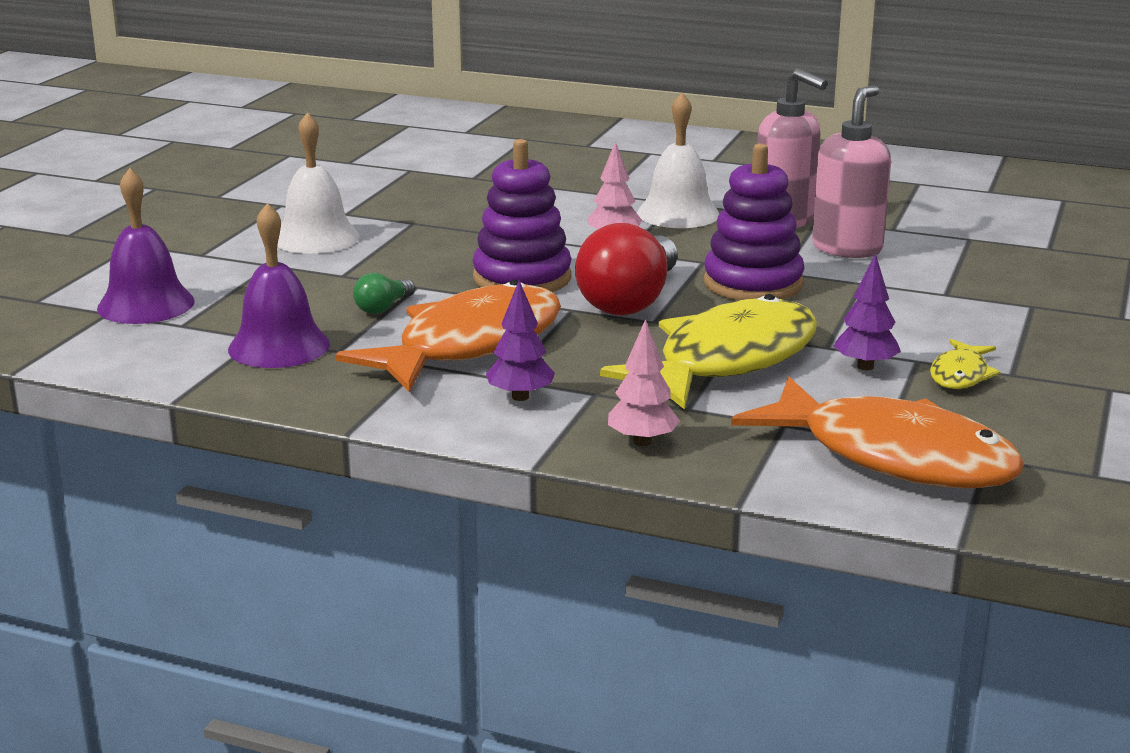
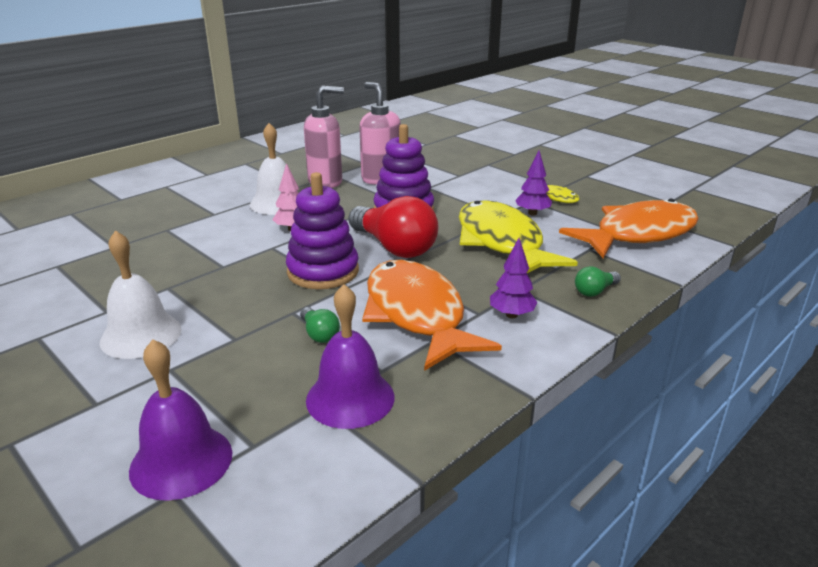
camera: 65 degrees left, 5 degrees up
pink tree [608,319,680,446] -> green light bulb [575,266,621,297]

